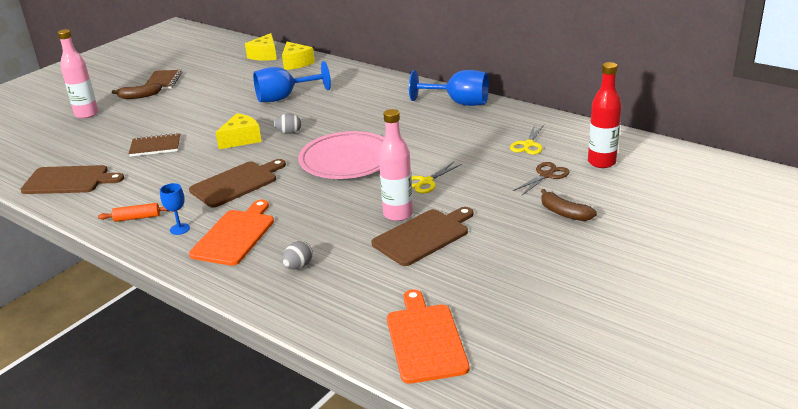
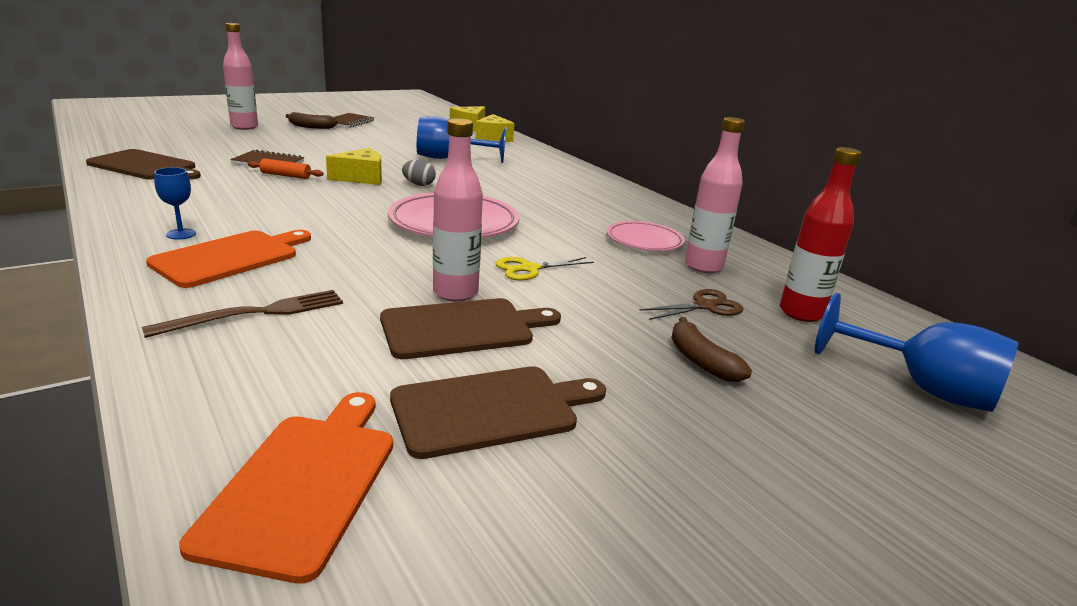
camera: 15 degrees right, 5 degrees down
orange rolling pin [98,203,169,222] -> orange rolling pin moved to [248,158,324,179]
brown cutting board [189,159,286,208] -> brown cutting board moved to [390,366,606,459]
grey egg [282,241,313,269] -> brown fork [142,290,343,338]
blue goblet [409,70,489,106] -> blue goblet moved to [815,293,1019,412]
yellow scissors [510,124,544,155] -> pink bottle [685,117,745,273]
none -> pink plate [607,221,685,251]

